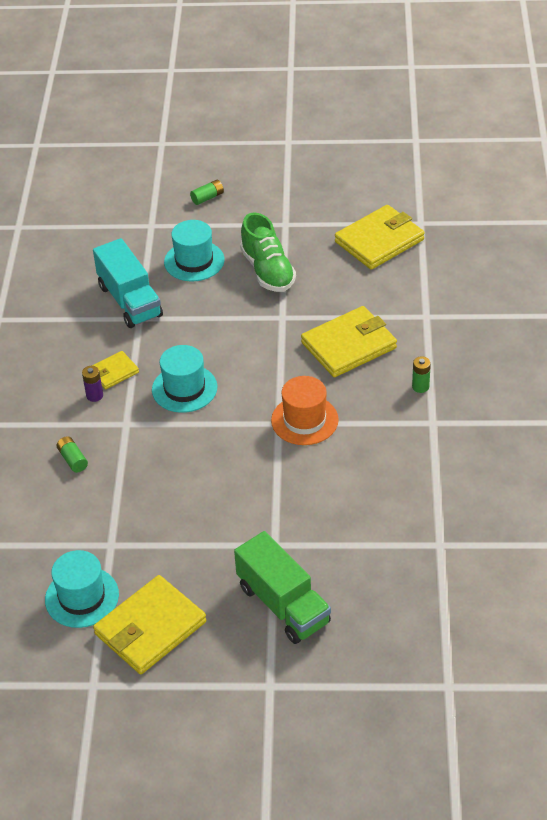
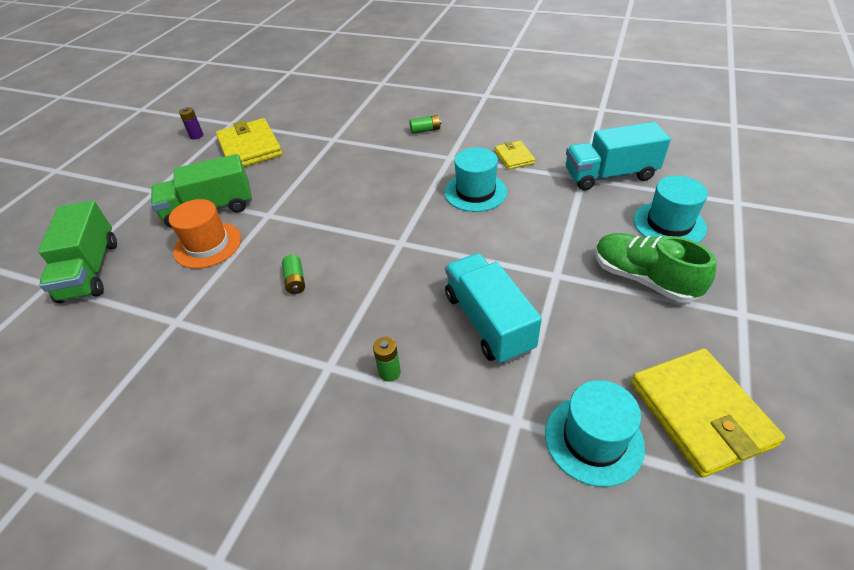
camera: 110 degrees right, 0 degrees up
turquoise hat [45,550,119,628] -> turquoise hat moved to [545,380,645,487]
purple battery [82,366,103,402] -> purple battery moved to [179,107,203,139]
green battery [190,180,224,205] -> green battery moved to [282,255,305,294]
green shoe [240,212,296,292] -> green shoe turned 45 degrees clockwise [595,233,716,302]
orange hat [271,376,339,445] -> orange hat moved to [169,199,241,269]
yellow wallet [301,306,397,377] -> turquoise truck [445,253,542,364]
none -> green truck [38,201,117,303]

